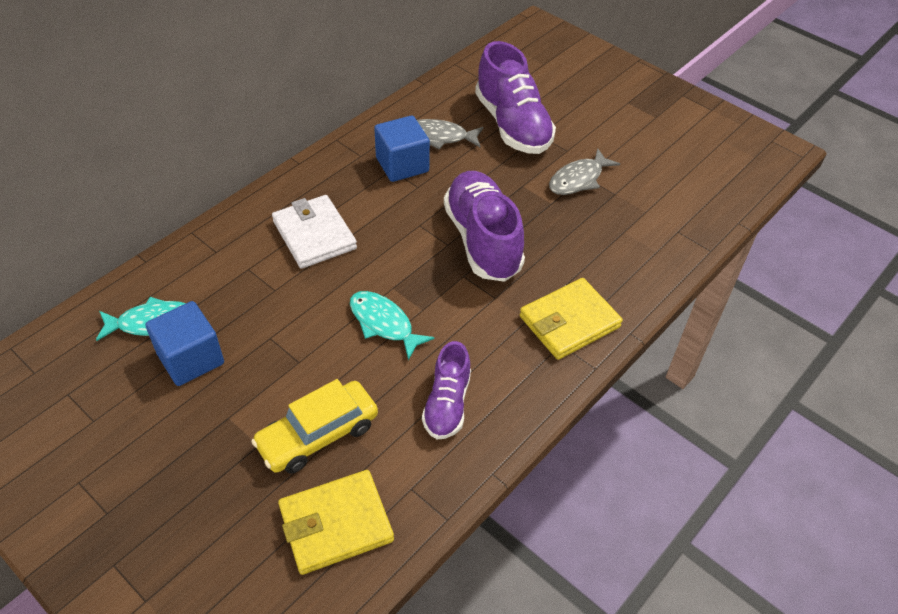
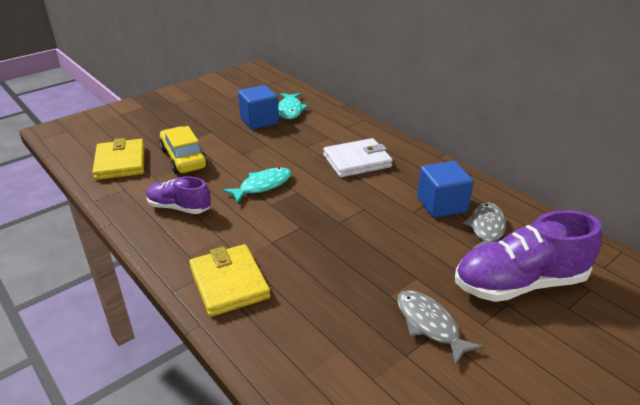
camera: 100 degrees right, 15 degrees down
purple shoe [444,171,525,282] -> none

